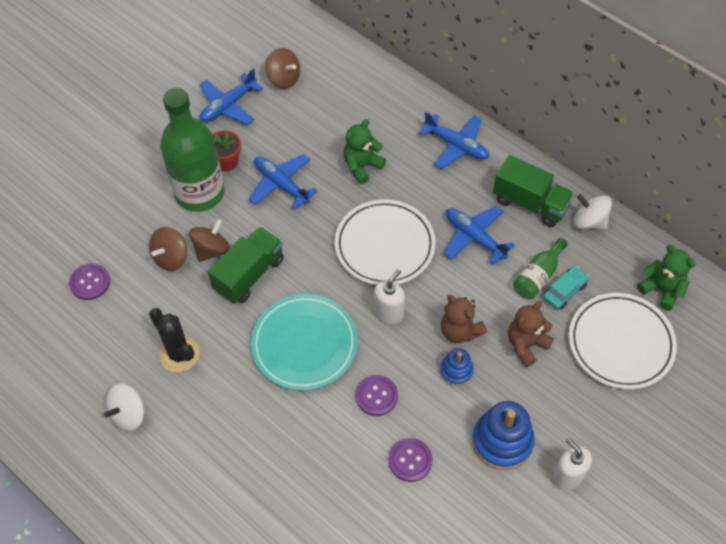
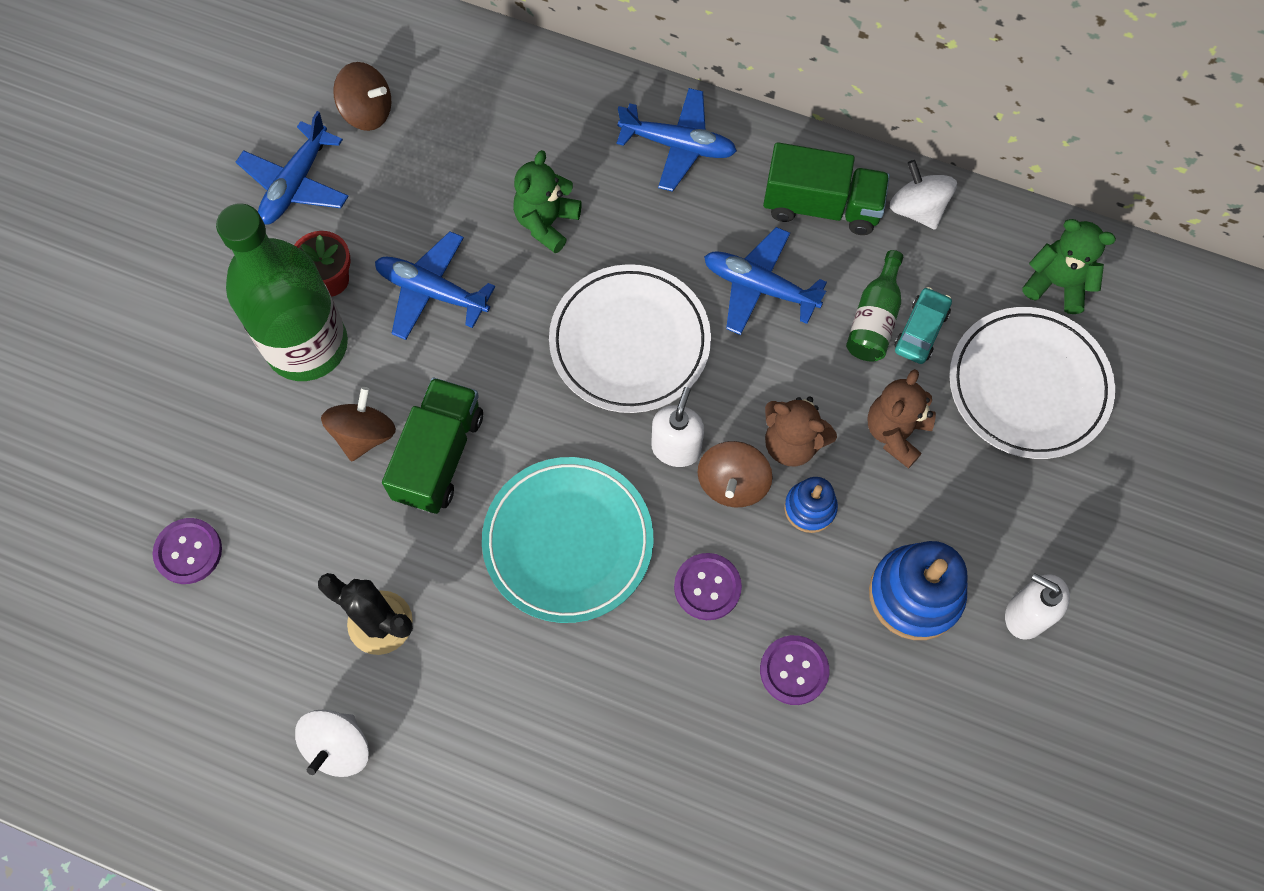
camera: 20 degrees left, 10 degrees up
brown spinning top [149,227,187,271] -> brown spinning top moved to [697,441,773,507]
white spinning top [574,194,612,230] -> white spinning top turned 45 degrees clockwise [890,160,957,230]

